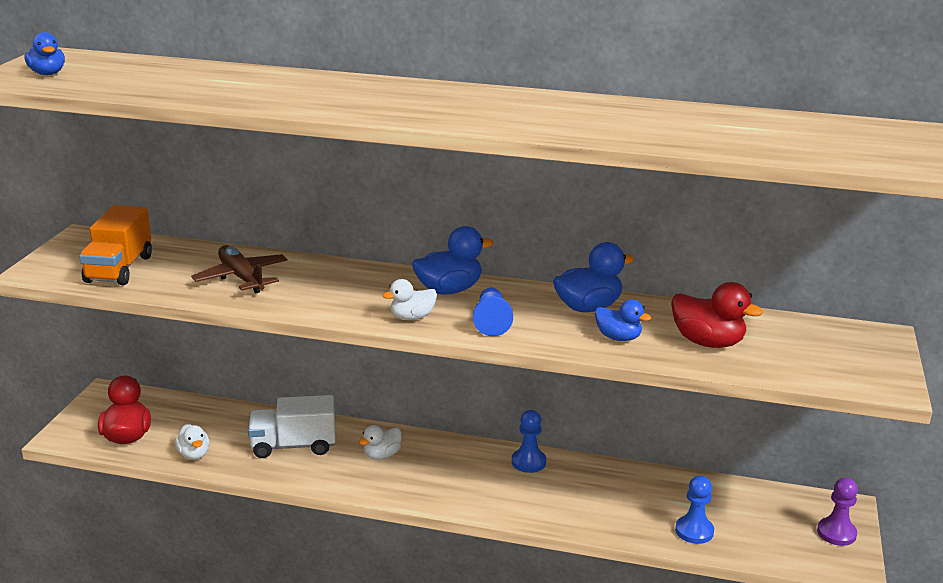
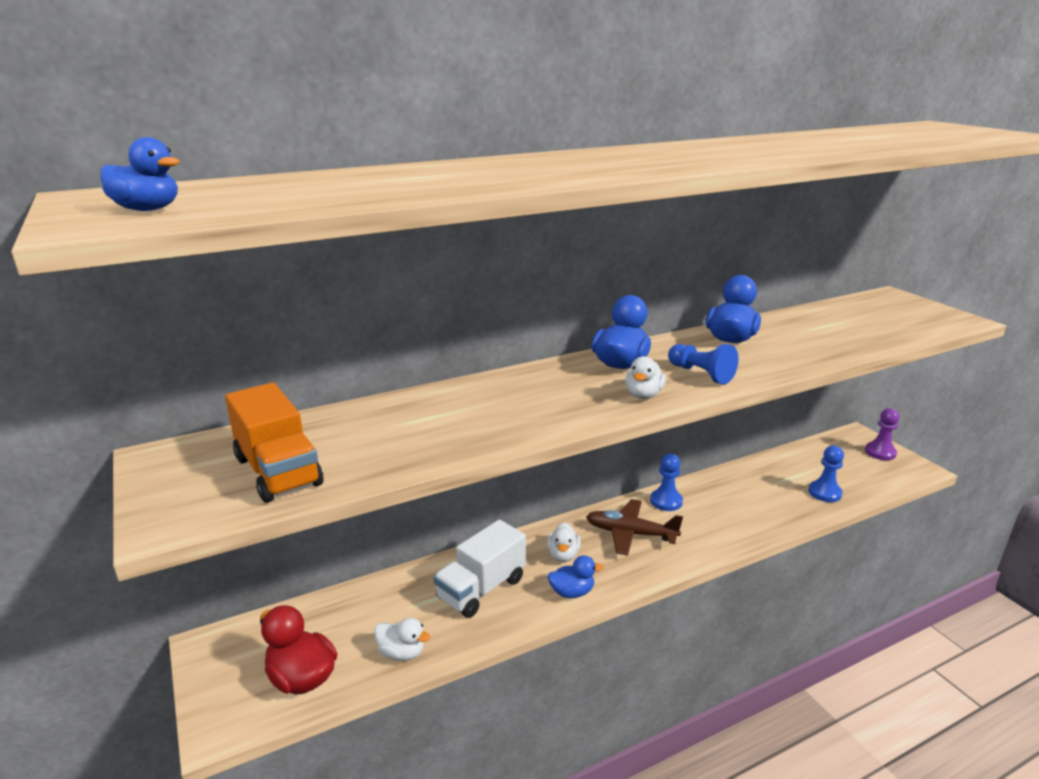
camera: 40 degrees left, 0 degrees up
brown plane [191,245,288,294] -> brown plane moved to [586,499,683,556]
blue duck [595,299,651,341] -> blue duck moved to [548,555,603,598]
red duck [671,282,763,348] -> none

